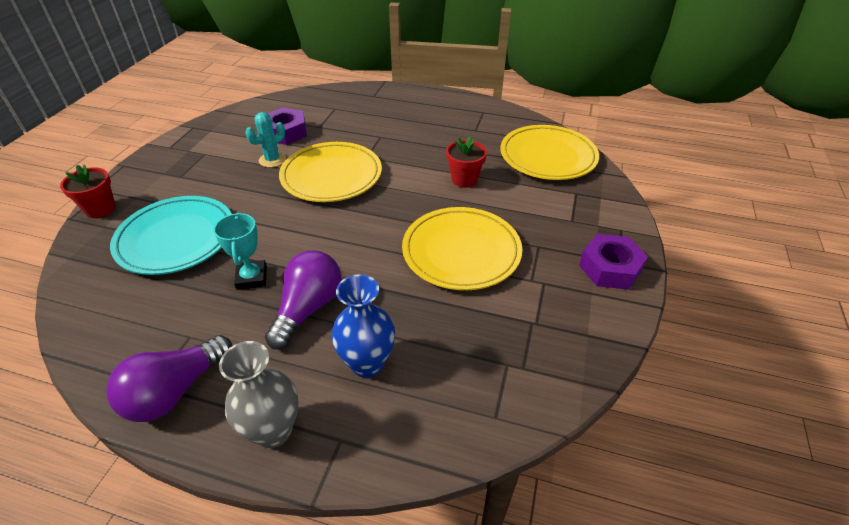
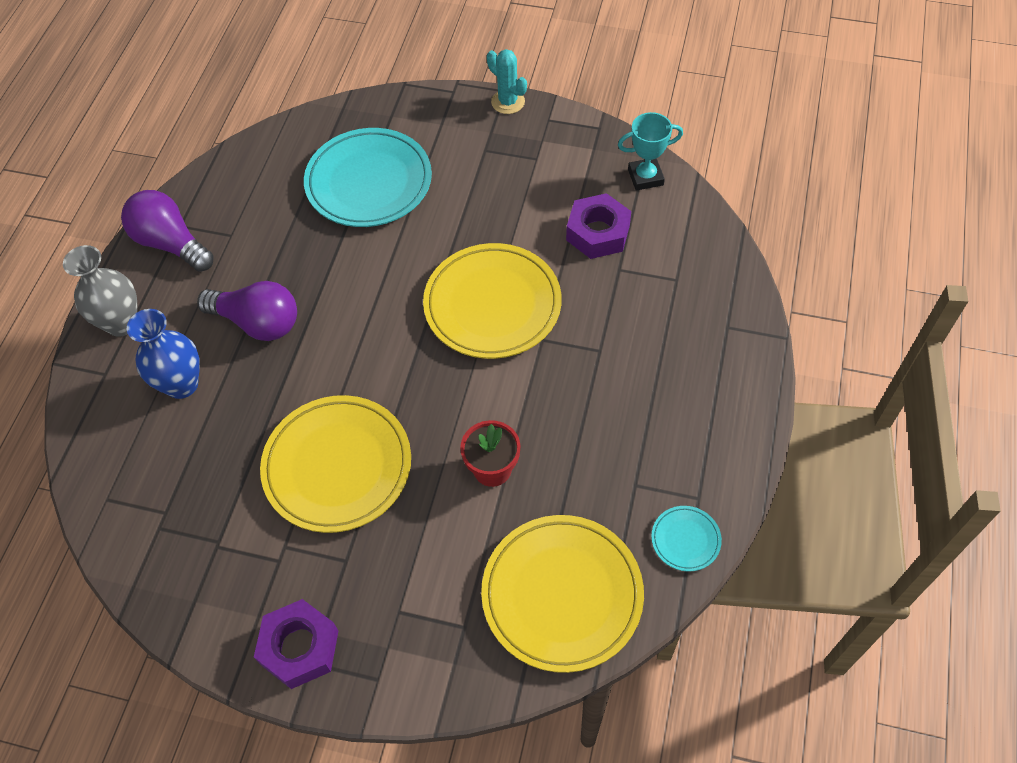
camera: 90 degrees right, 15 degrees up
red flower pot [60,164,116,218] -> none
turquoise trophy [213,212,267,290] -> turquoise trophy moved to [618,112,683,191]
turquoise cactus [245,112,286,168] -> turquoise cactus moved to [487,49,527,114]
none -> turquoise plate [651,506,722,571]

